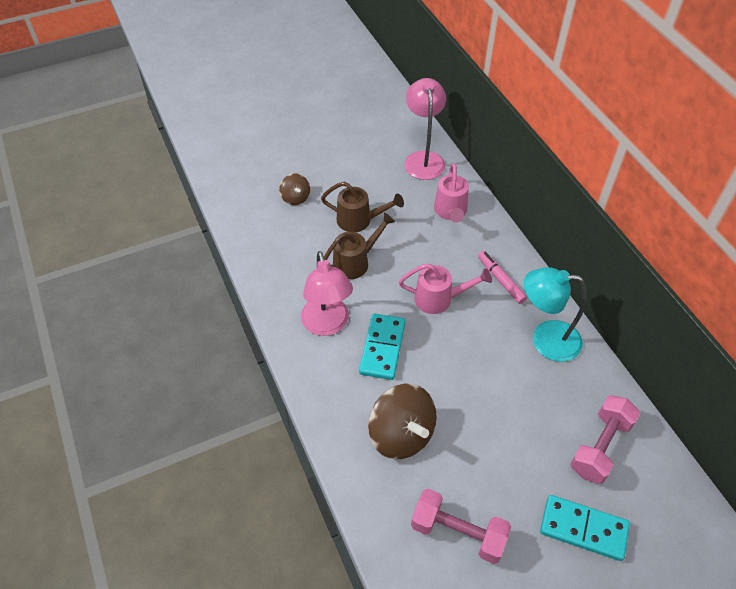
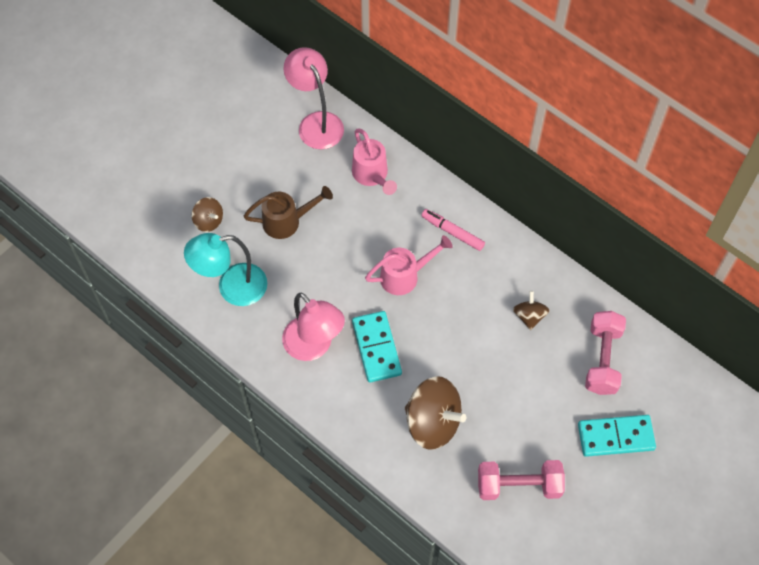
camera: 25 degrees left, 10 degrees up
brown watering can [324,212,395,279] -> none
turquoise lamp [524,267,587,362] -> turquoise lamp moved to [184,233,267,306]
none -> brown spinning top [513,291,549,330]

